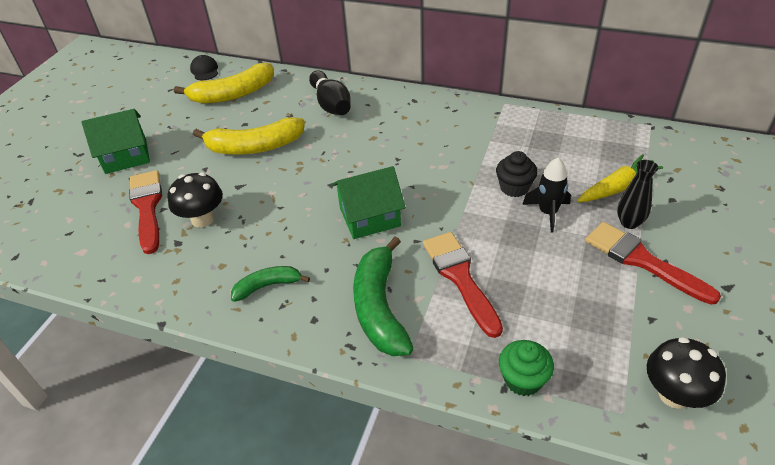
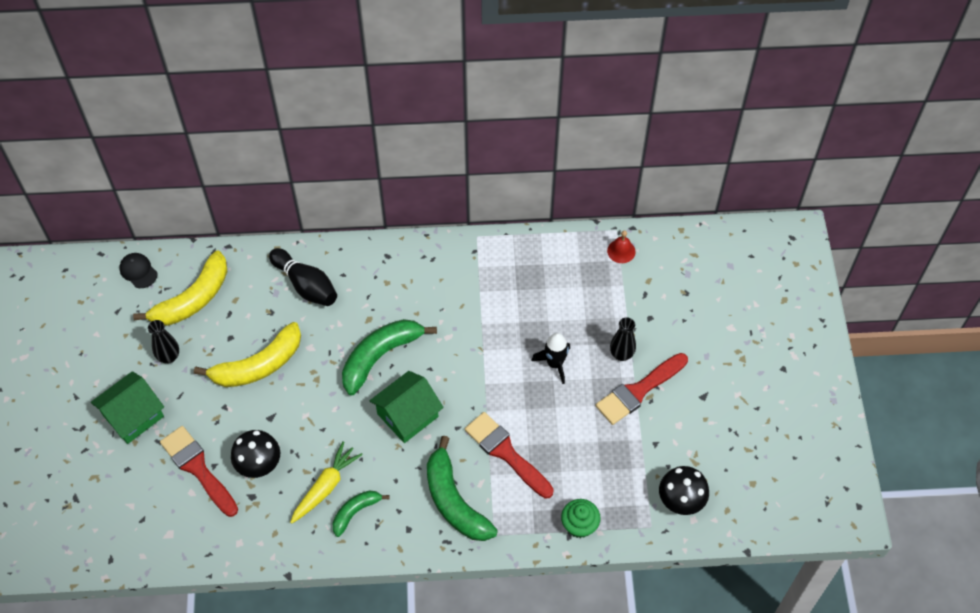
camera: 25 degrees left, 15 degrees up
black cupcake [496,151,538,197] -> none
yellow carrot [577,154,663,202] -> yellow carrot moved to [290,441,363,524]
red brush [585,222,721,305] -> red brush turned 60 degrees counterclockwise [596,353,688,425]
none -> black vase [148,320,179,363]
none -> green banana [342,319,437,395]
none -> red bell [607,231,635,263]

